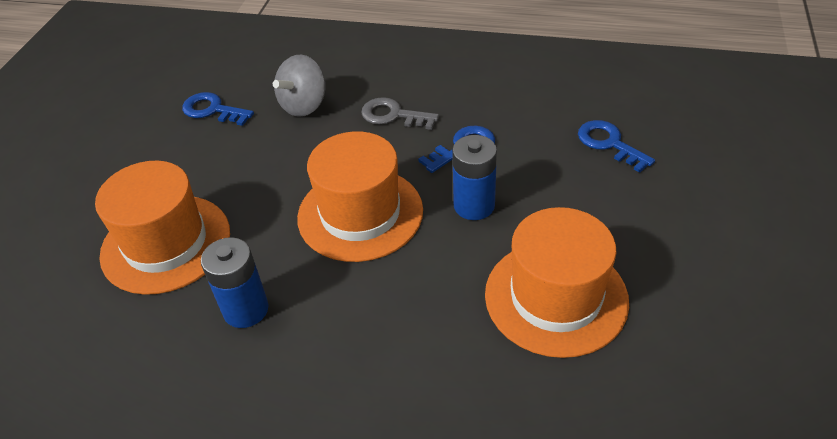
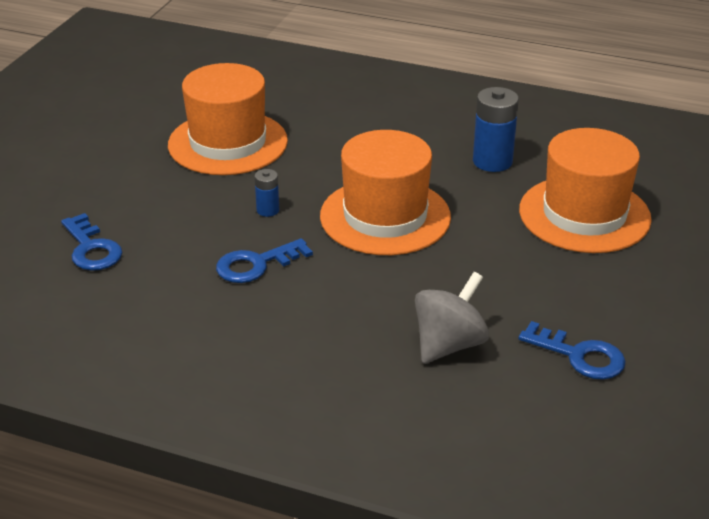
camera: 175 degrees left, 10 degrees down
grey key [361,97,439,130] -> none
blue battery [452,135,497,220] -> blue battery [254,169,279,217], size x0.54

